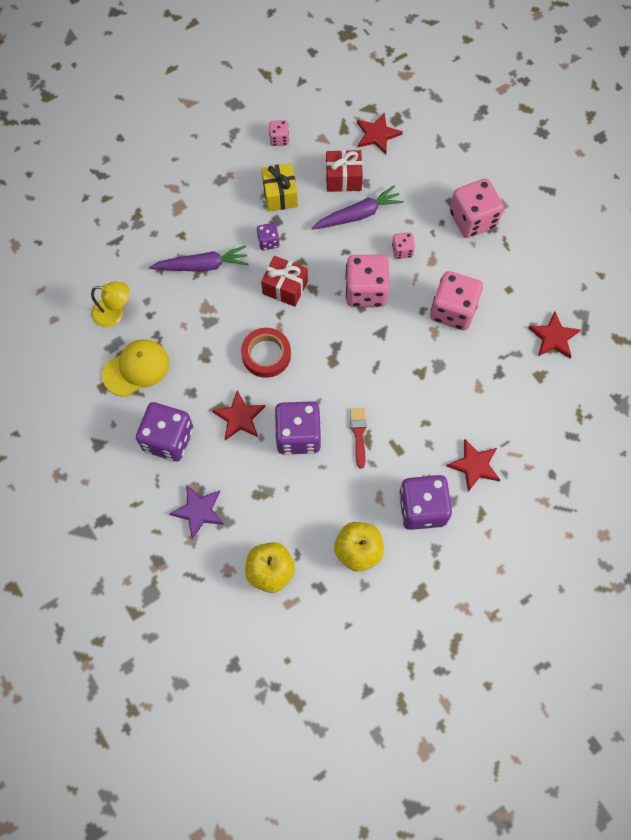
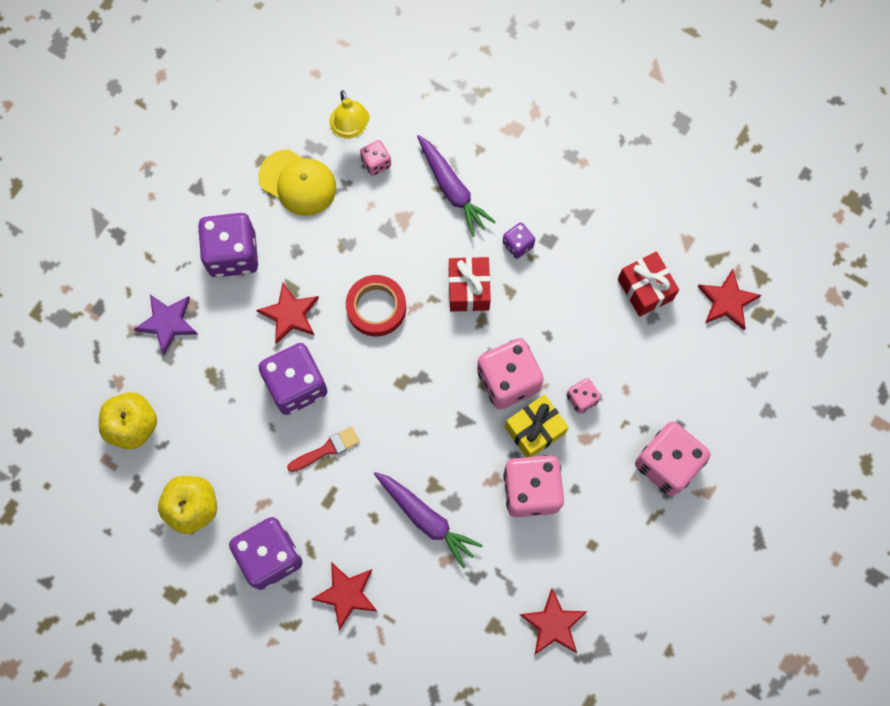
camera: 65 degrees right, 5 degrees up
yellow gift [261,163,298,211] -> yellow gift moved to [505,394,569,457]
pink dice [269,120,289,146] -> pink dice moved to [360,140,391,176]
purple carrot [312,186,404,230] -> purple carrot moved to [374,472,483,569]

